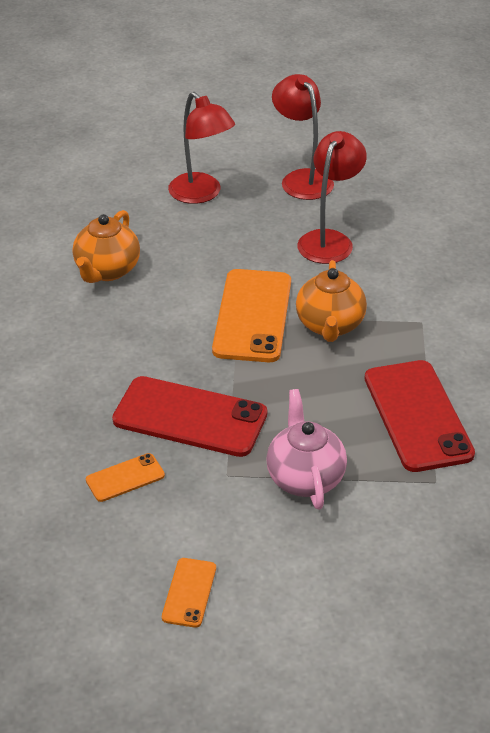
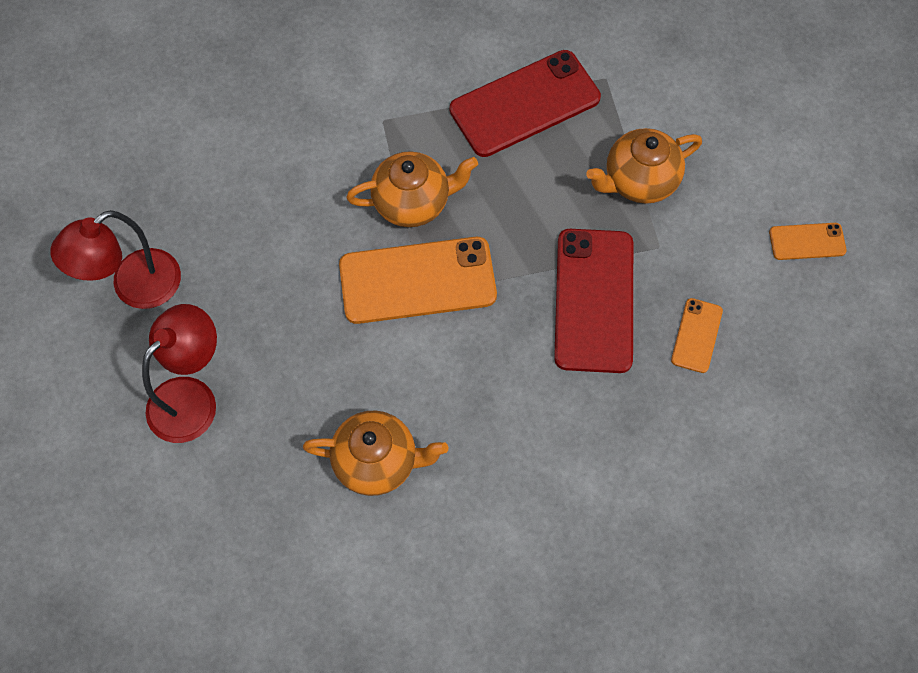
camera: 105 degrees left, 25 degrees up
orange phone [86,453,165,502] -> orange phone turned 60 degrees clockwise [671,298,723,373]
pink teapot [266,389,347,510] -> orange teapot [586,128,702,204]
red lamp [297,131,367,264] -> none

